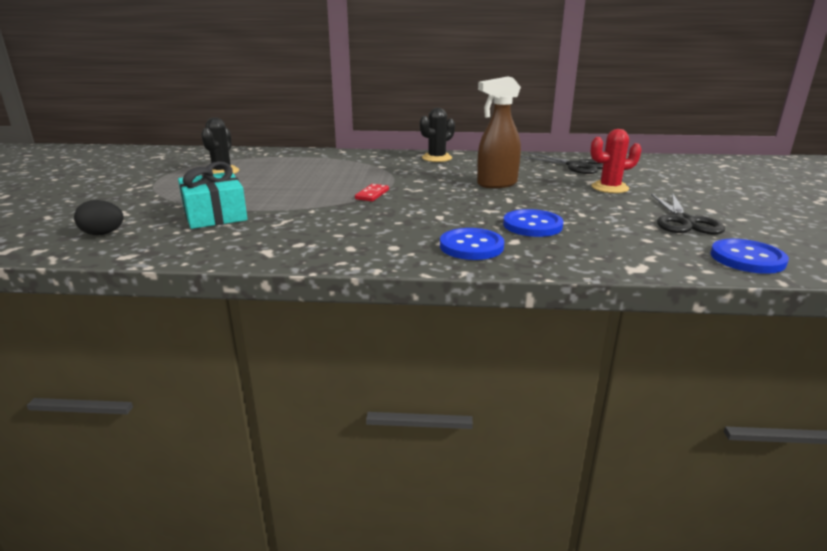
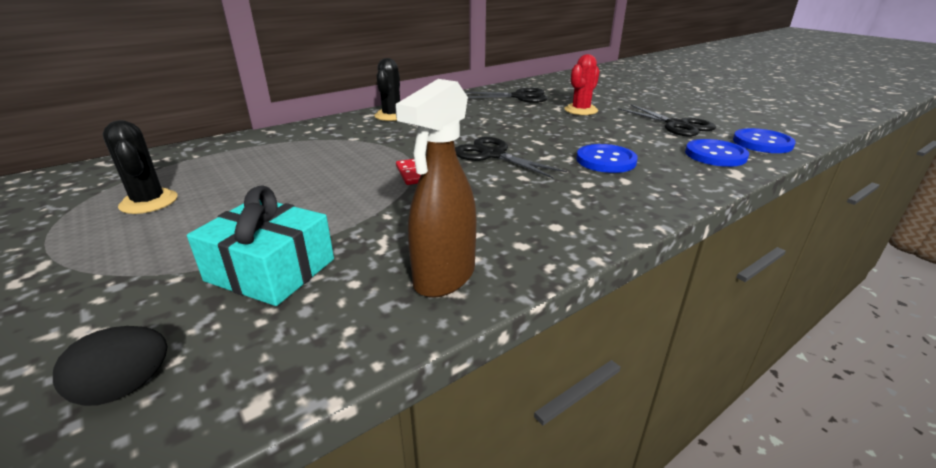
camera: 40 degrees left, 5 degrees up
blue button [440,228,504,260] -> blue button moved to [685,139,749,167]
brown spray bottle [477,76,521,188] -> brown spray bottle moved to [395,79,476,298]
none -> black scissors [455,137,567,178]

